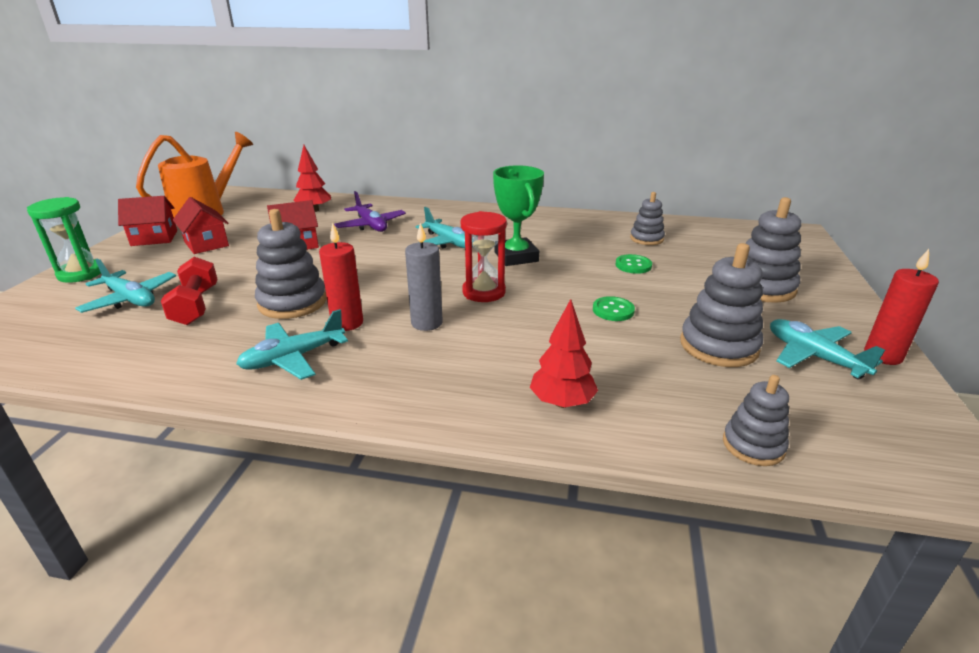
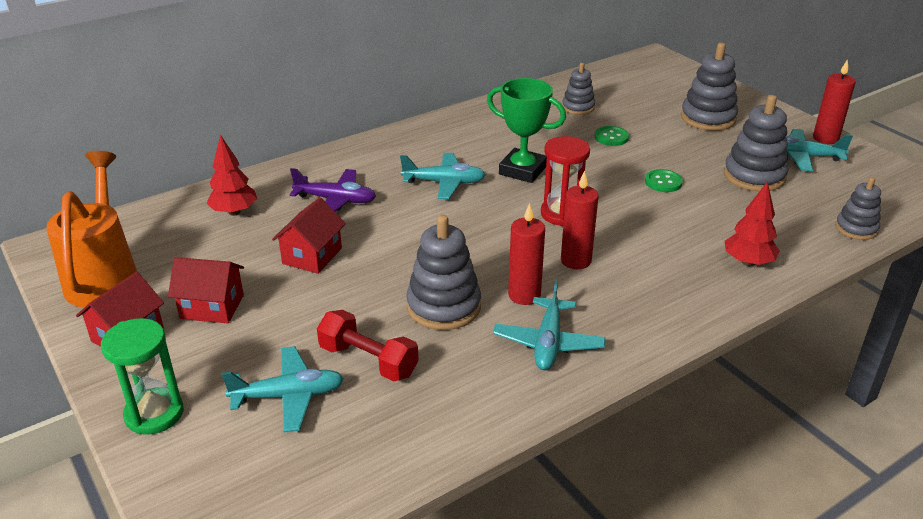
camera: 45 degrees left, 5 degrees up
grey candle [405,223,443,331] -> red candle [561,171,599,269]

